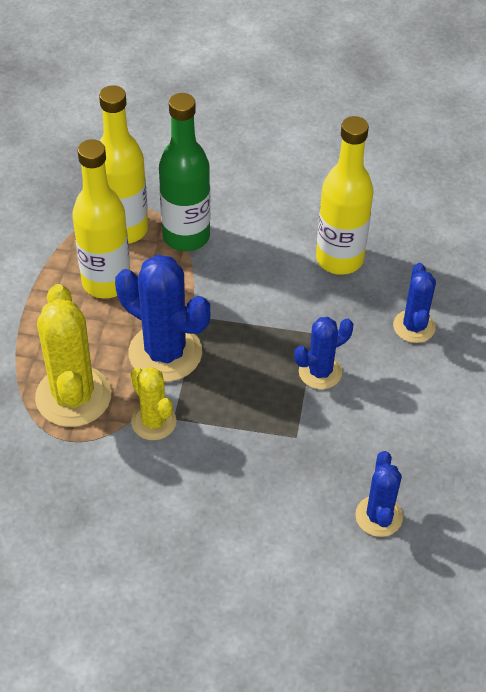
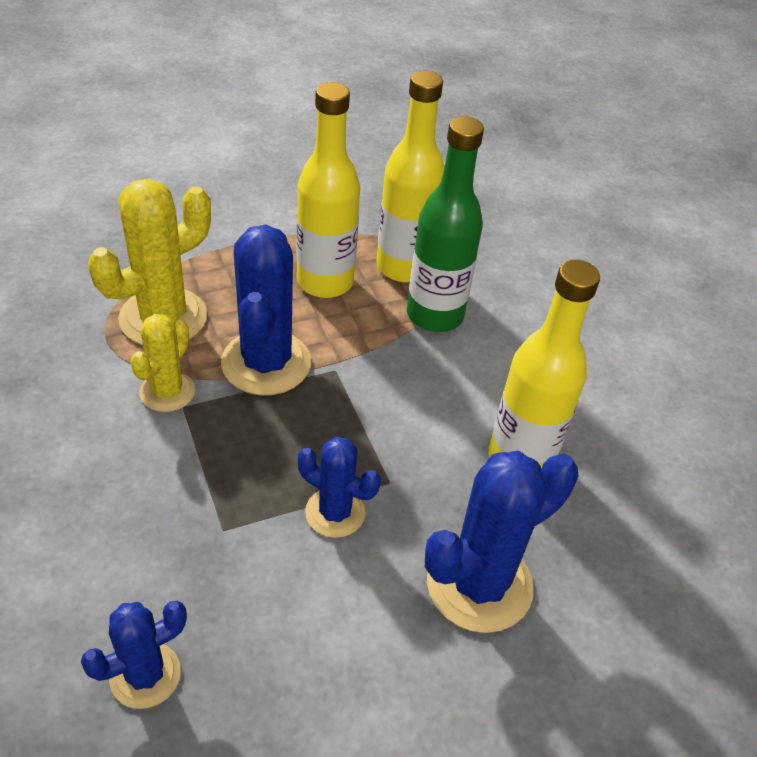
camera: 55 degrees right, 5 degrees down
blue cactus [393,263,436,343] -> blue cactus [425,451,578,633], size x1.70

